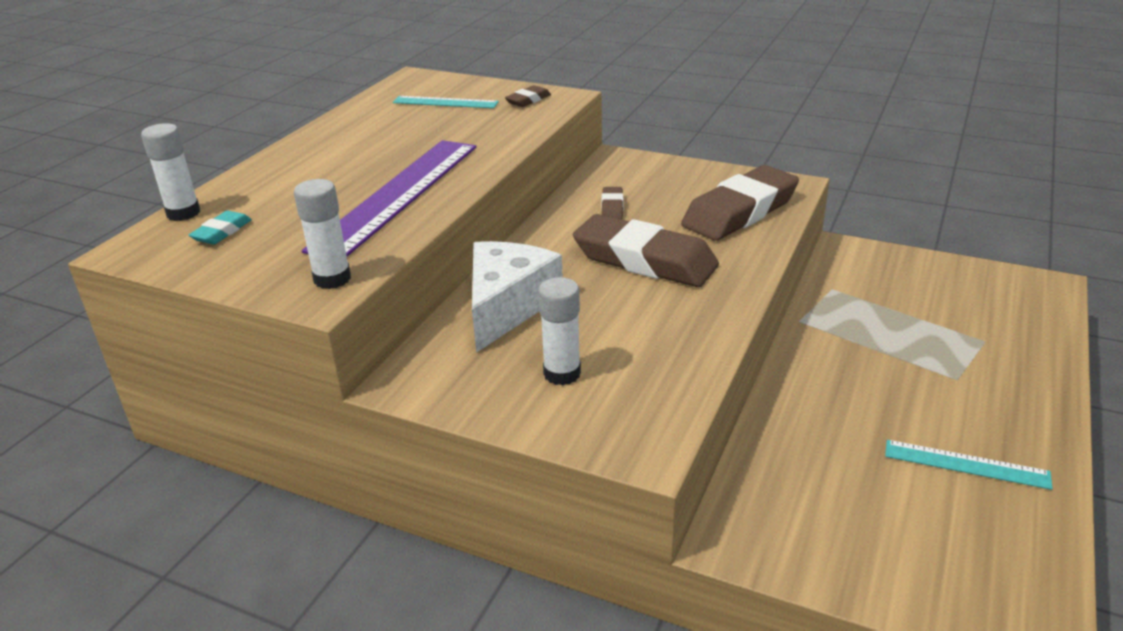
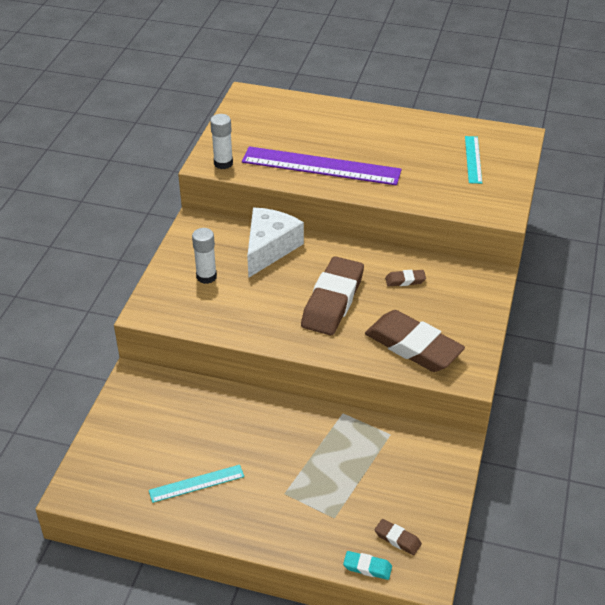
camera: 80 degrees right, 10 degrees up
white glue stick [141,123,200,221] -> none
turquoise eraser [189,211,252,244] -> turquoise eraser moved to [343,551,392,580]
white cheese [472,241,563,353] -> white cheese turned 75 degrees counterclockwise [247,208,304,278]
brown eraser [505,85,551,107] -> brown eraser moved to [375,519,422,555]
turquoise ruler [885,440,1053,490] -> turquoise ruler turned 60 degrees clockwise [149,465,244,503]

